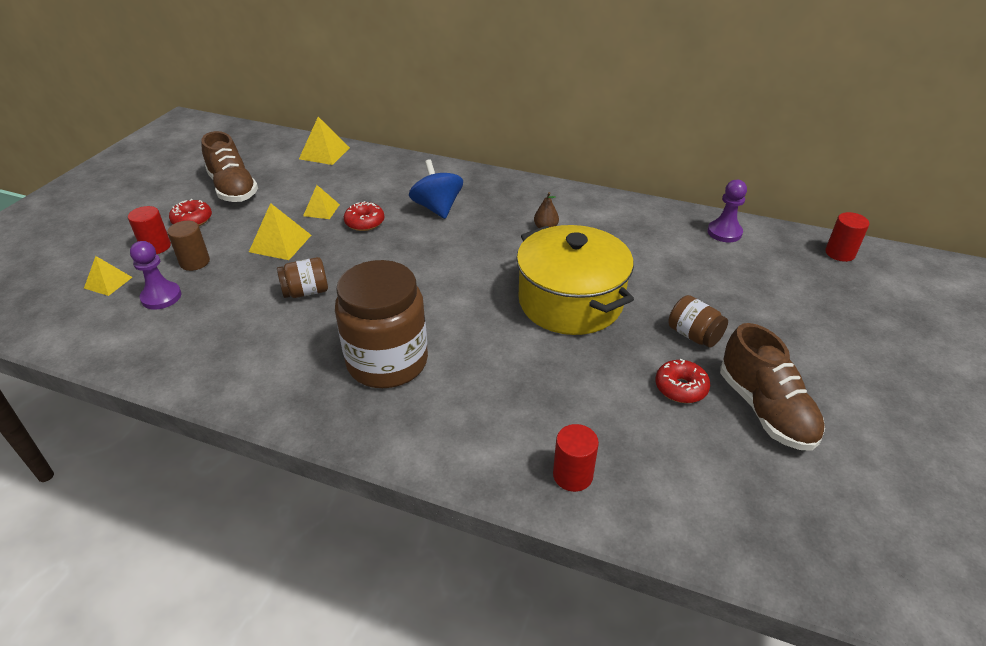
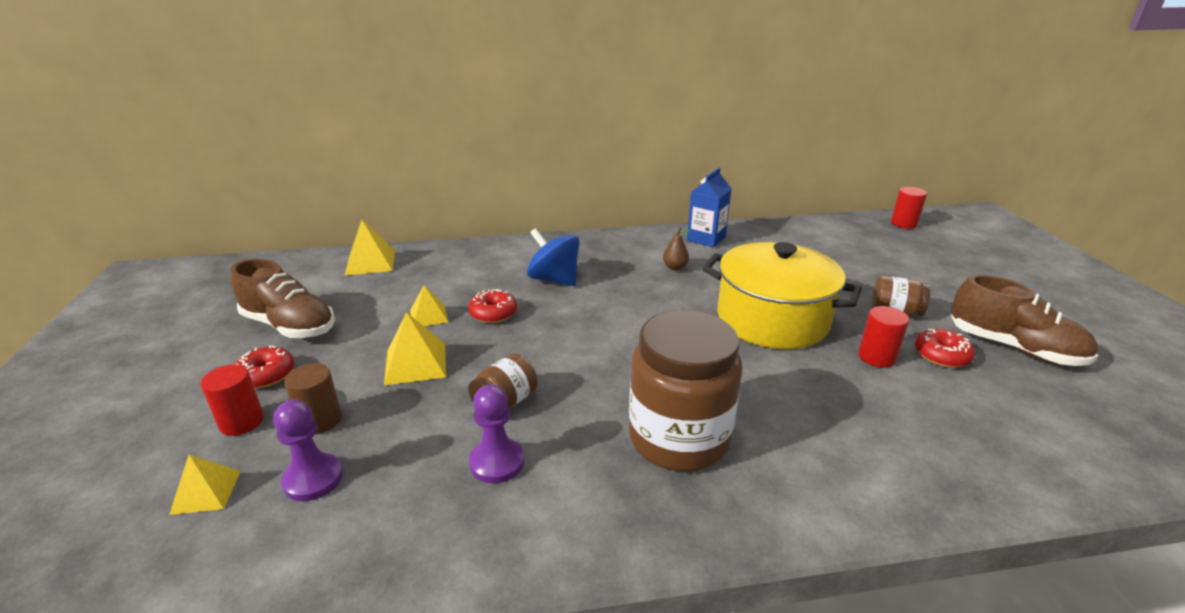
camera: 30 degrees left, 10 degrees down
red cylinder [553,424,599,492] -> red cylinder moved to [858,306,909,368]
purple pawn [708,180,747,242] -> purple pawn moved to [469,384,524,483]
none -> blue carton [687,168,732,248]

